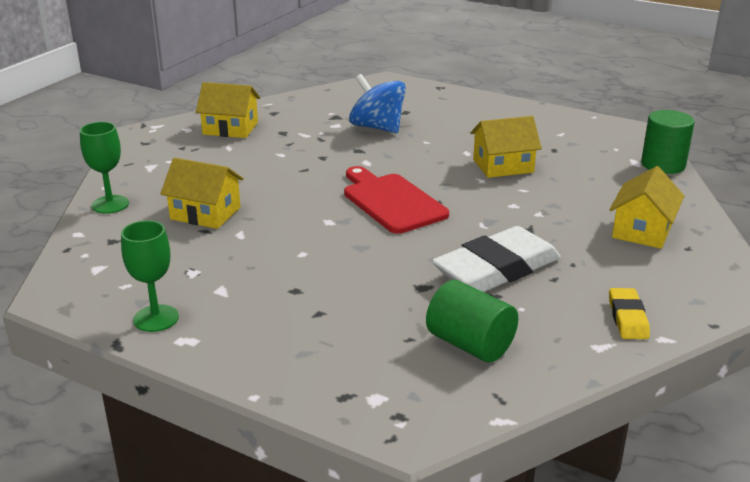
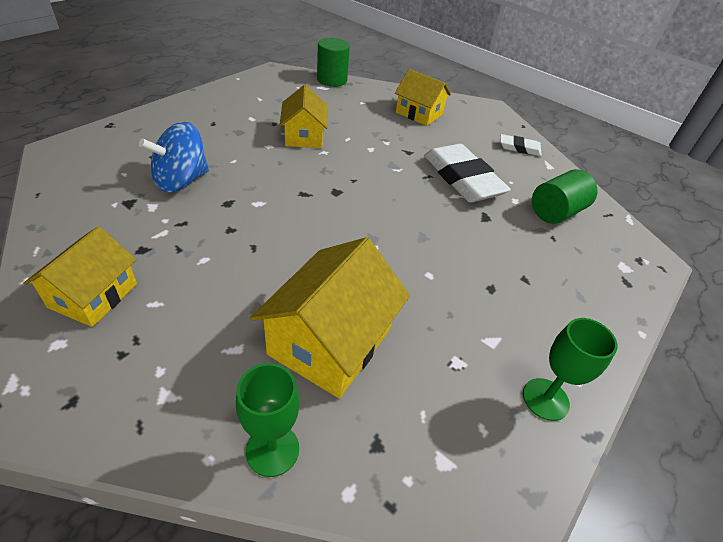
camera: 85 degrees left, 15 degrees up
yellow house [160,158,244,229] -> yellow house [250,237,410,398], size x1.52
red cutting board [344,166,449,234] -> none
yellow eraser [609,288,650,339] -> white eraser [500,134,542,156]

